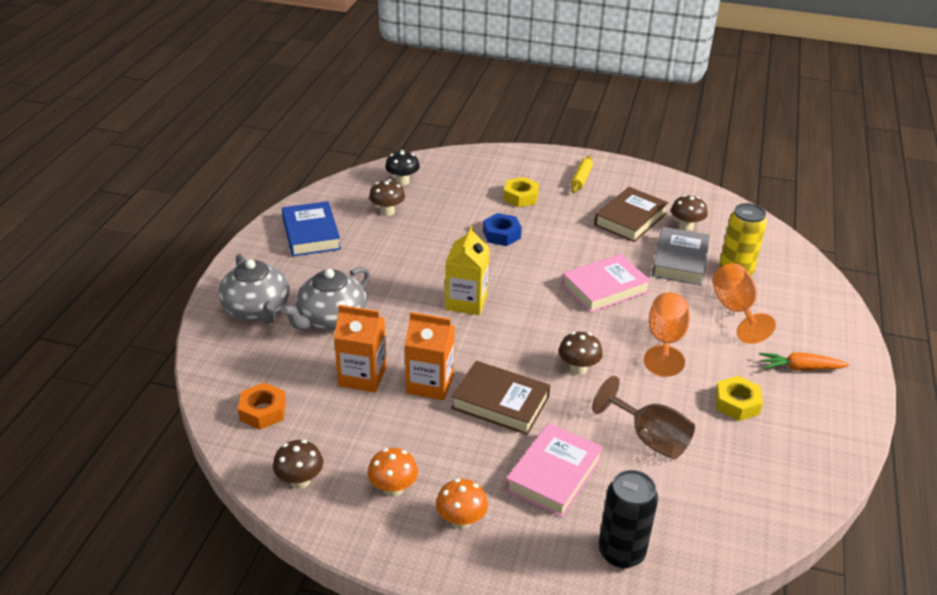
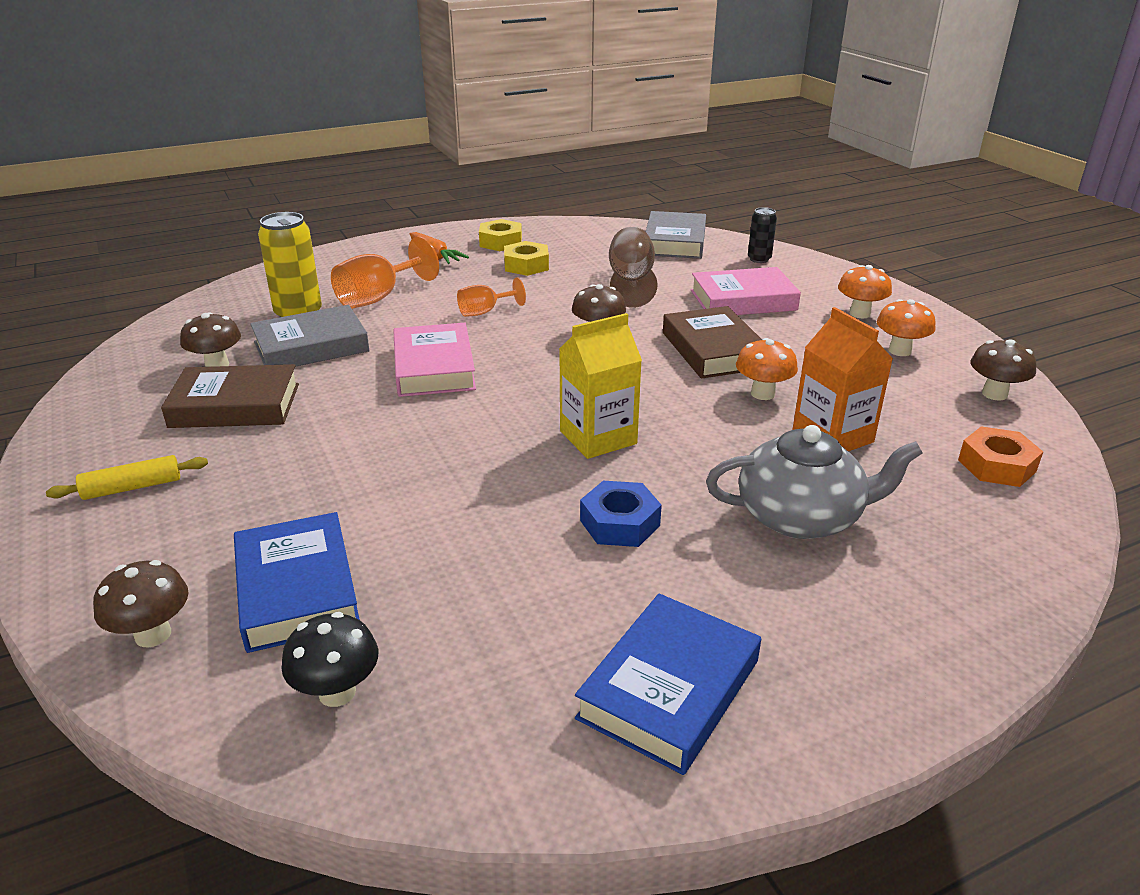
camera: 130 degrees left, 5 degrees down
grey teapot [218,254,290,324] -> none
brown mushroom [369,179,405,216] -> brown mushroom moved to [93,560,189,647]
orange carton [405,312,455,400] -> orange mushroom [736,338,798,400]
blue nut [483,213,522,246] -> blue nut moved to [580,481,662,547]
yellow nut [504,177,539,207] -> yellow nut moved to [479,219,522,251]
pink book [562,254,651,313] -> pink book turned 60 degrees clockwise [393,323,476,397]
black can [598,470,658,568] -> black can [748,207,777,263], size x0.57
orange goblet [644,292,690,377] -> orange goblet [457,277,526,317], size x0.60
none -> blue book [234,512,360,653]
none -> grey book [646,211,706,259]

